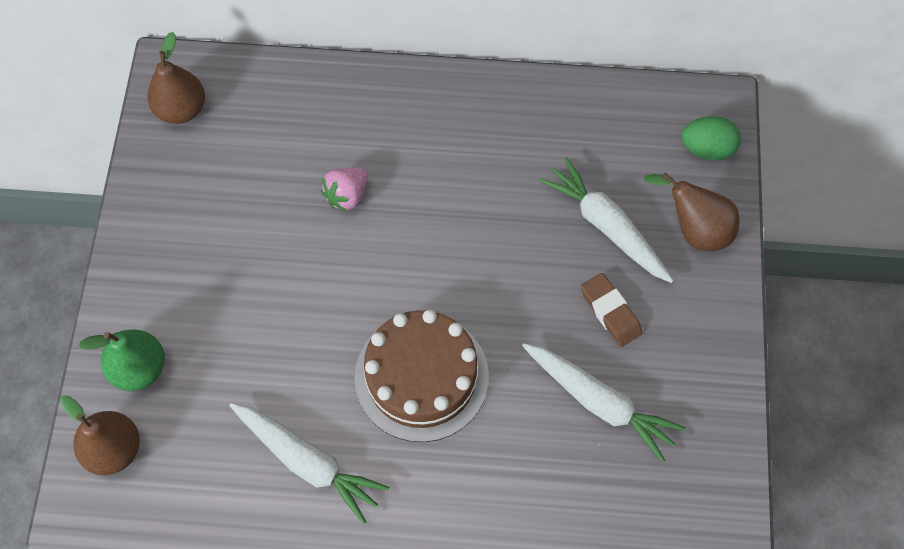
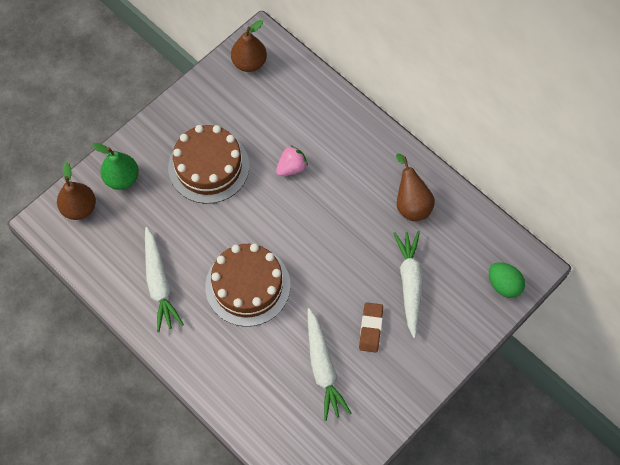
camera: 40 degrees right, 0 degrees up
pink strawberry [321,168,368,212] -> pink strawberry turned 150 degrees clockwise [276,145,308,176]
brown pear [644,173,740,251] -> brown pear moved to [396,154,435,221]
none -> brown cake [168,125,249,204]

